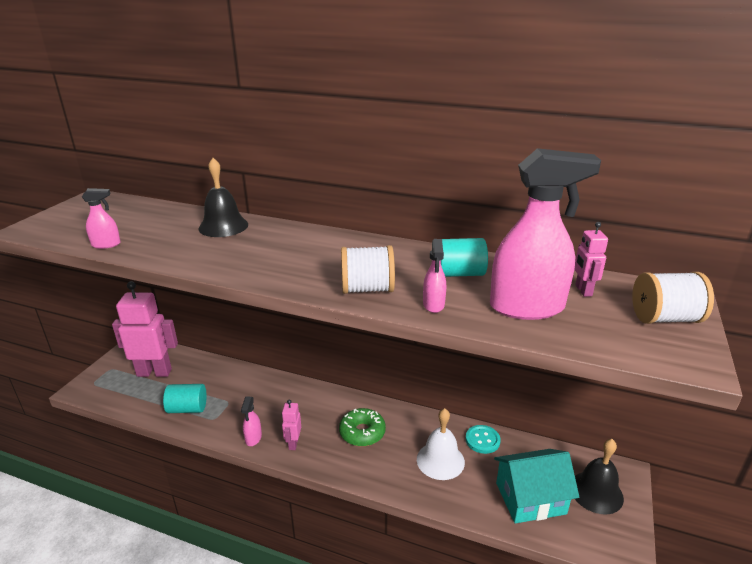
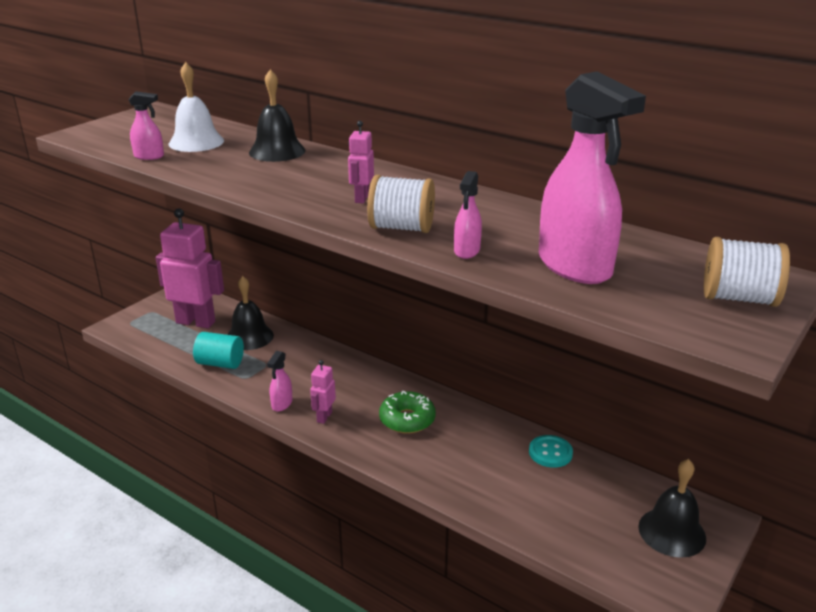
camera: 15 degrees right, 0 degrees up
white bell [417,408,465,480] -> white bell moved to [169,62,224,152]
turquoise cylinder [441,238,488,277] -> none
pink spray bottle [490,148,601,320] -> pink spray bottle turned 45 degrees clockwise [539,71,646,284]
turquoise house [494,449,579,523] -> none
pink robot [574,222,608,297] -> pink robot moved to [348,121,374,203]
none -> black bell [227,276,274,350]

